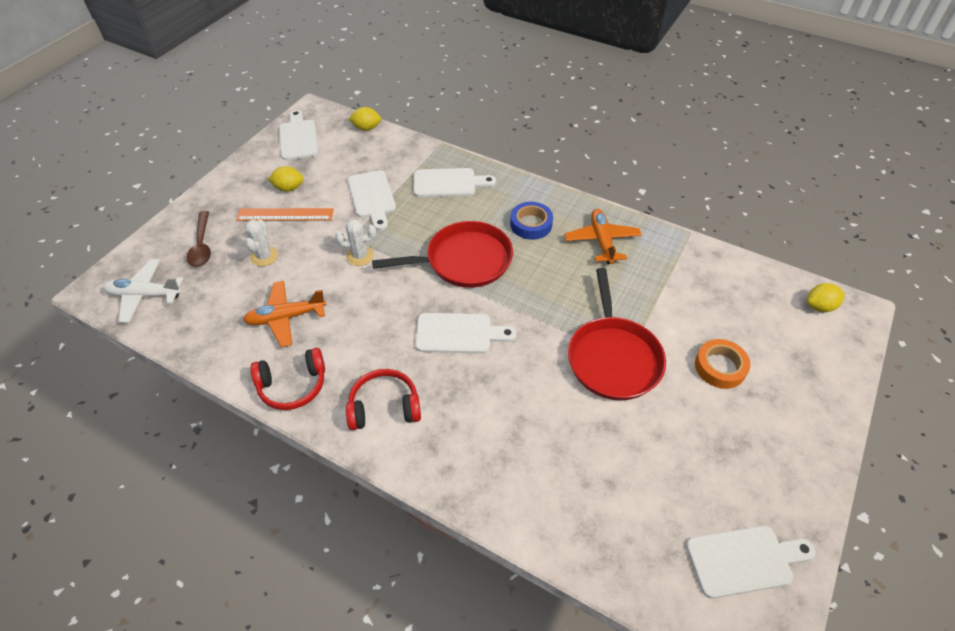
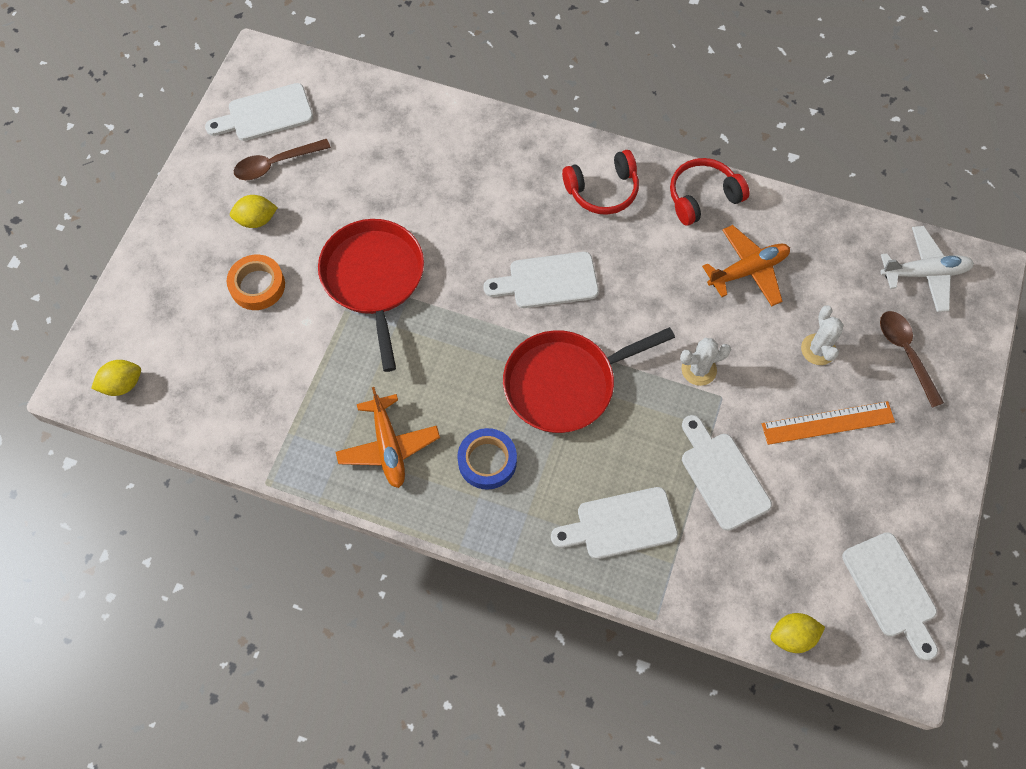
camera: 170 degrees right, 15 degrees up
yellow lemon [268,166,304,192] -> yellow lemon moved to [230,195,278,228]
none -> brown spoon [234,139,331,180]

